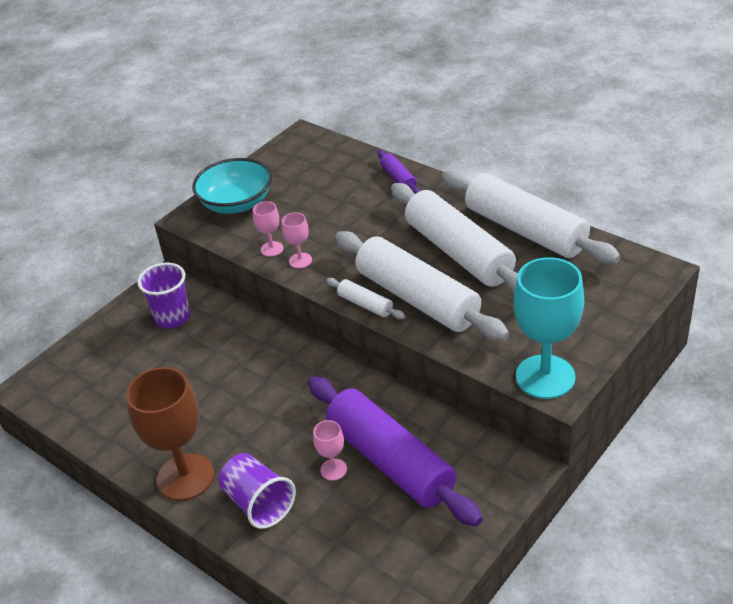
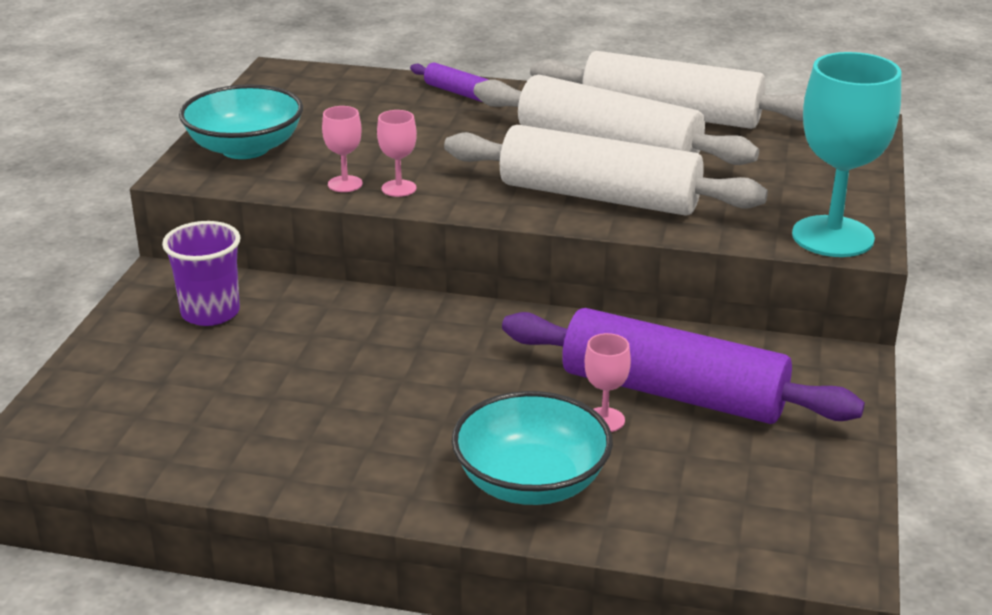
camera: 30 degrees left, 10 degrees down
brown goblet [126,367,214,501] -> none
purple cup [219,453,296,529] -> turquoise bowl [452,391,613,505]
white rolling pin [326,278,406,319] -> none

